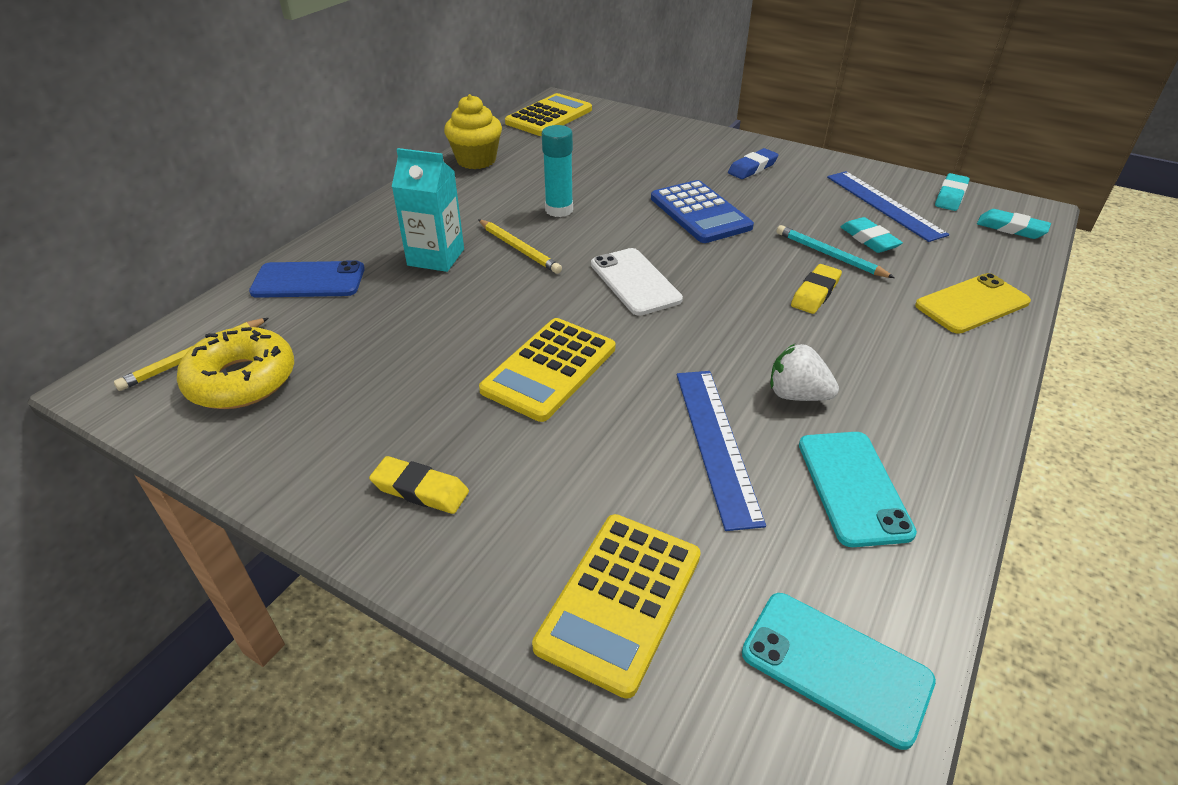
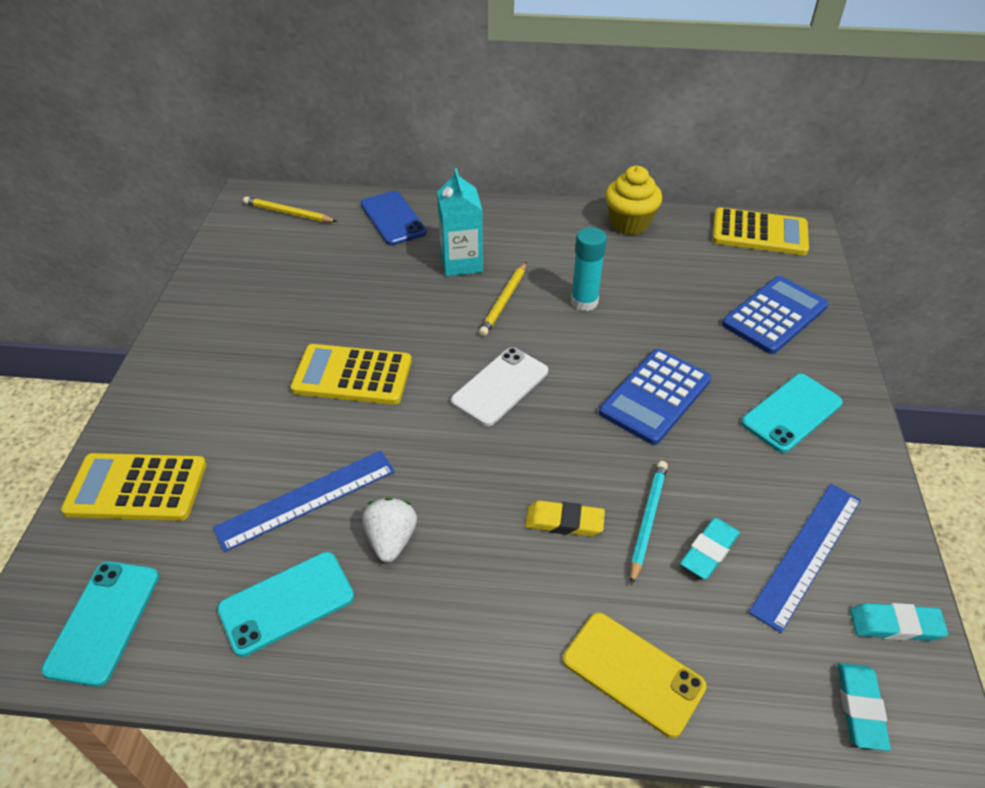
camera: 65 degrees right, 5 degrees up
yellow donut [177,327,294,409] -> none
yellow eraser [369,456,469,514] -> none
blue eraser [728,148,779,179] -> turquoise phone [741,374,843,453]
none -> blue calculator [722,276,828,354]

